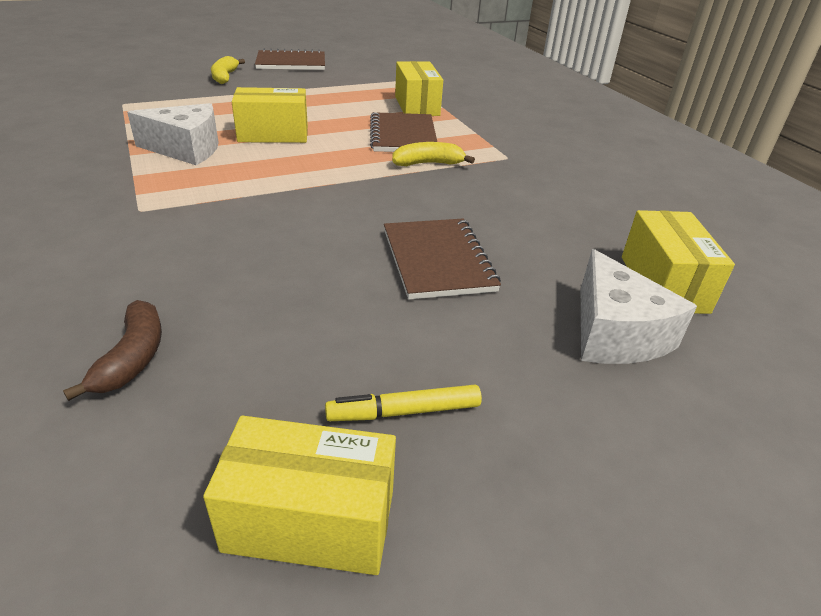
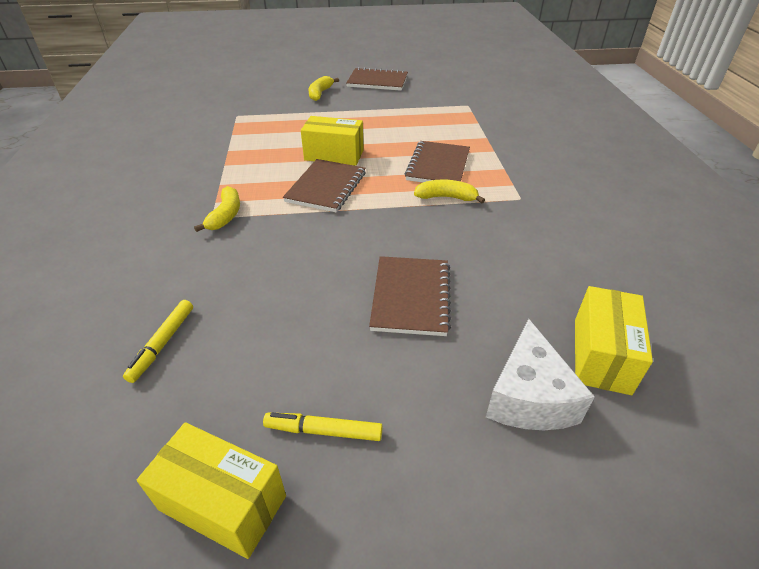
camera: 20 degrees right, 5 degrees up
brown banana [63,300,162,401] -> yellow marker [123,300,193,383]
white cheese [127,103,219,165] -> none
yellow box [395,61,443,116] -> none
none -> yellow banana [194,186,240,232]
none -> brown notebook [283,159,366,212]

